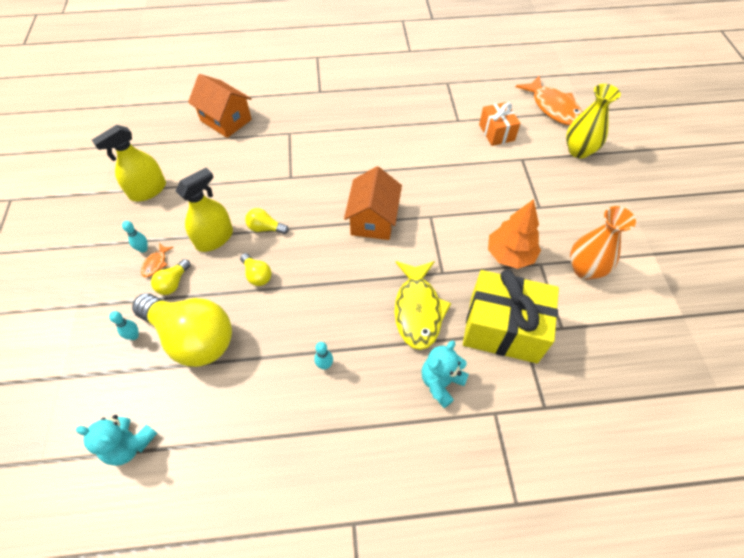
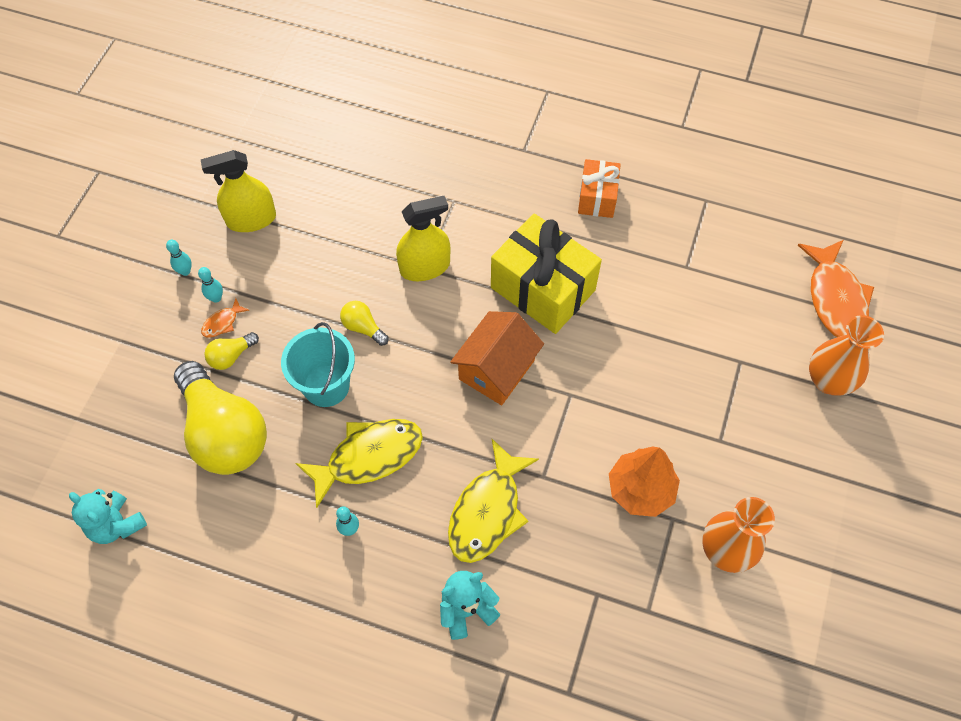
camera: 25 degrees right, 5 degrees up
turquoise bowling pin [109,311,139,340] -> turquoise bowling pin moved to [166,240,192,276]
yellow spray bottle [176,168,233,252] -> yellow spray bottle moved to [396,196,450,281]
orange house [188,74,252,138] -> none
yellow light bulb [240,253,271,286] -> turquoise bucket [281,322,355,407]
yellow gift [463,270,559,363] -> yellow gift moved to [491,214,602,334]
orange gift [479,102,520,146] -> orange gift moved to [578,159,621,218]
yellow vase [566,84,621,158] -> orange vase [809,315,884,396]
none -> yellow fish [295,419,423,508]

